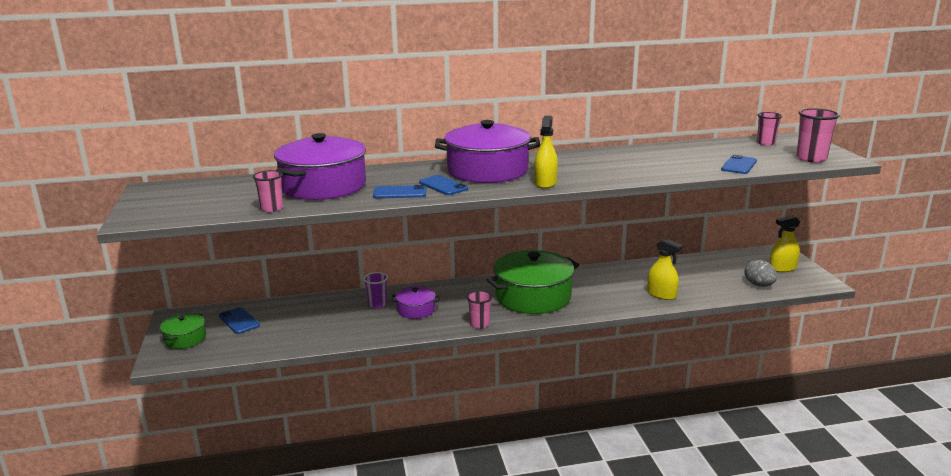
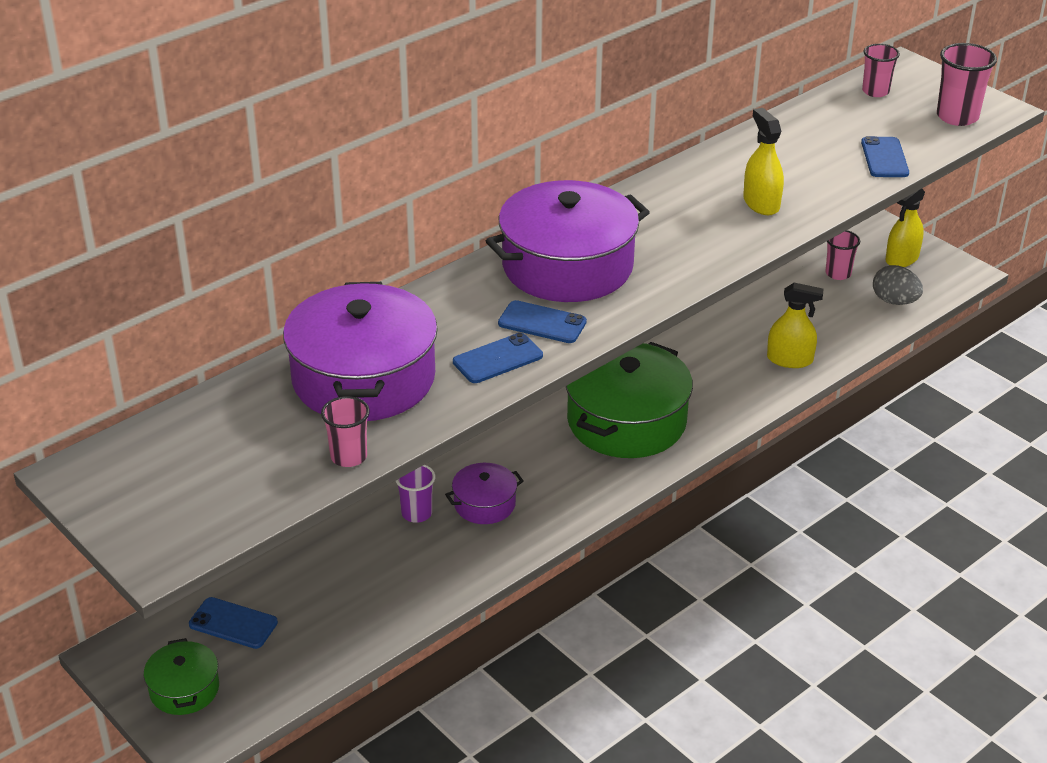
camera: 30 degrees left, 15 degrees up
pink cup [467,290,492,329] -> pink cup moved to [826,230,860,280]
yellow spray bottle [534,116,558,189] -> yellow spray bottle moved to [743,108,784,215]

